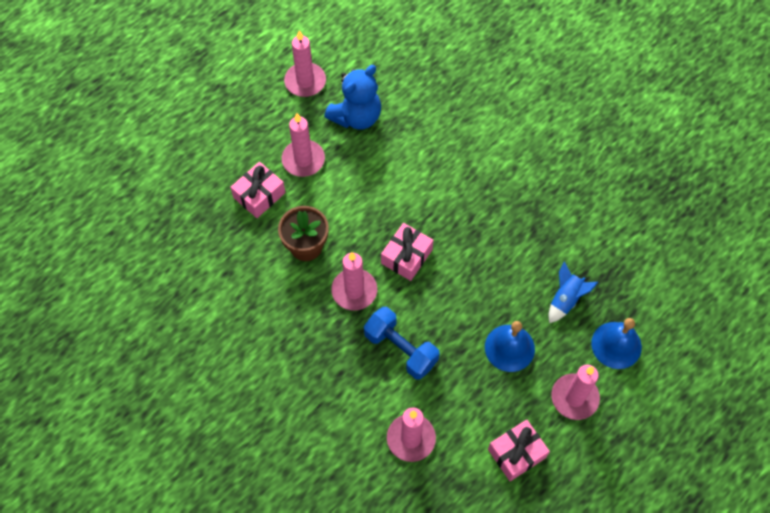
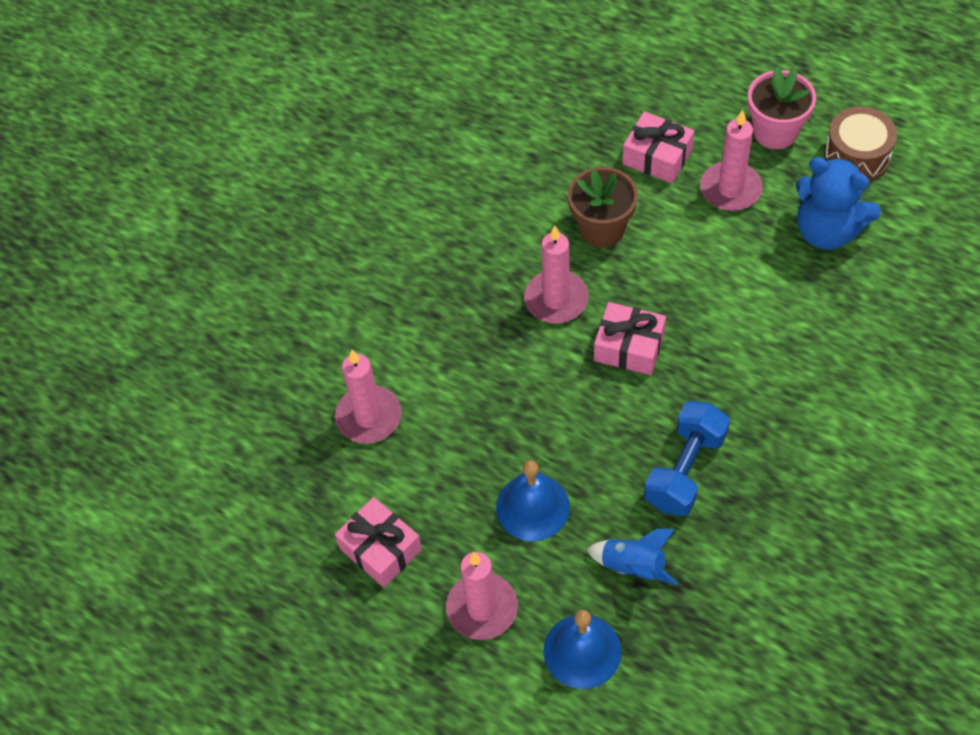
camera: 80 degrees right, 5 degrees down
pink candle [284,30,326,97] -> brown drum [824,106,897,181]
blue dumbbell [364,307,440,380] -> blue dumbbell moved to [644,401,730,516]
none -> pink flower pot [748,67,816,149]

